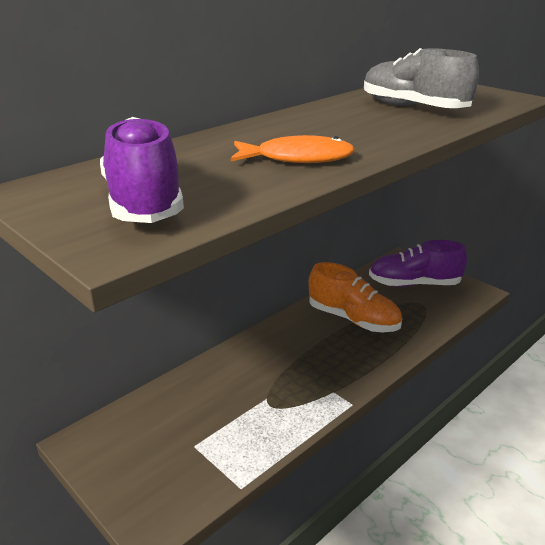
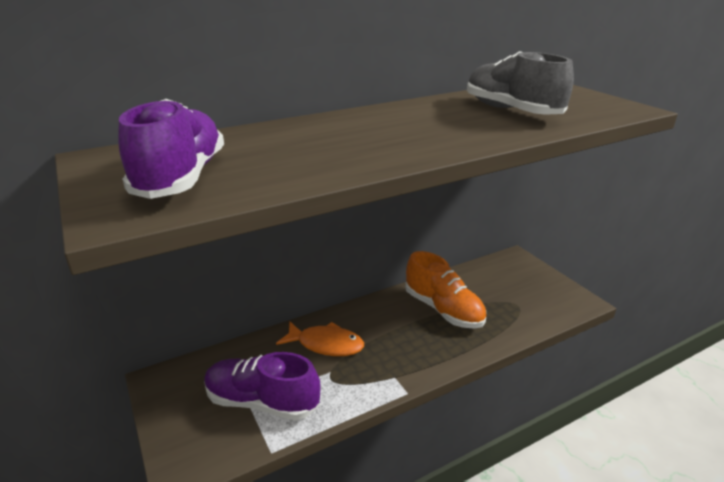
camera: 15 degrees right, 0 degrees up
orange fish [231,135,355,163] -> orange fish moved to [276,322,364,356]
purple shoe [369,240,467,287] -> purple shoe moved to [204,352,321,420]

